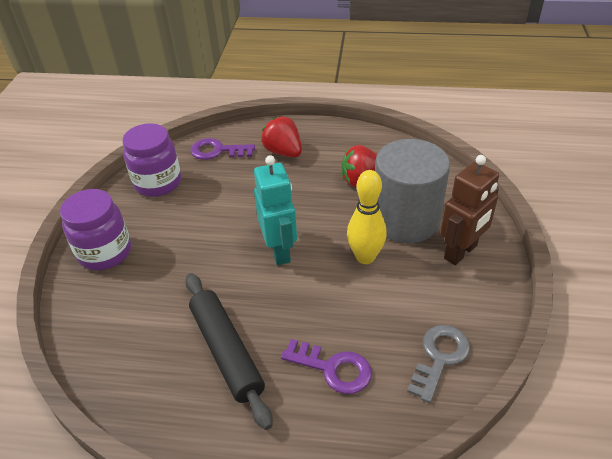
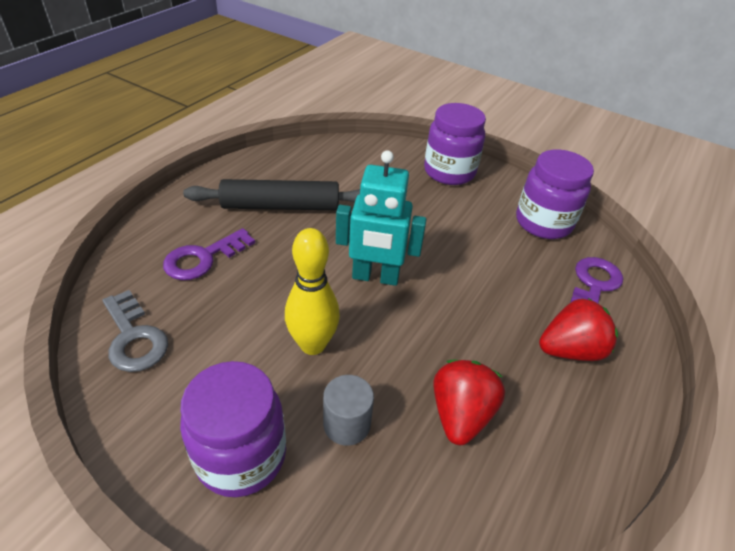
camera: 110 degrees right, 0 degrees up
grey cylinder [375,139,450,243] -> grey cylinder [323,375,374,446], size x0.44
brown robot [440,155,499,265] -> purple jar [180,361,286,497]

